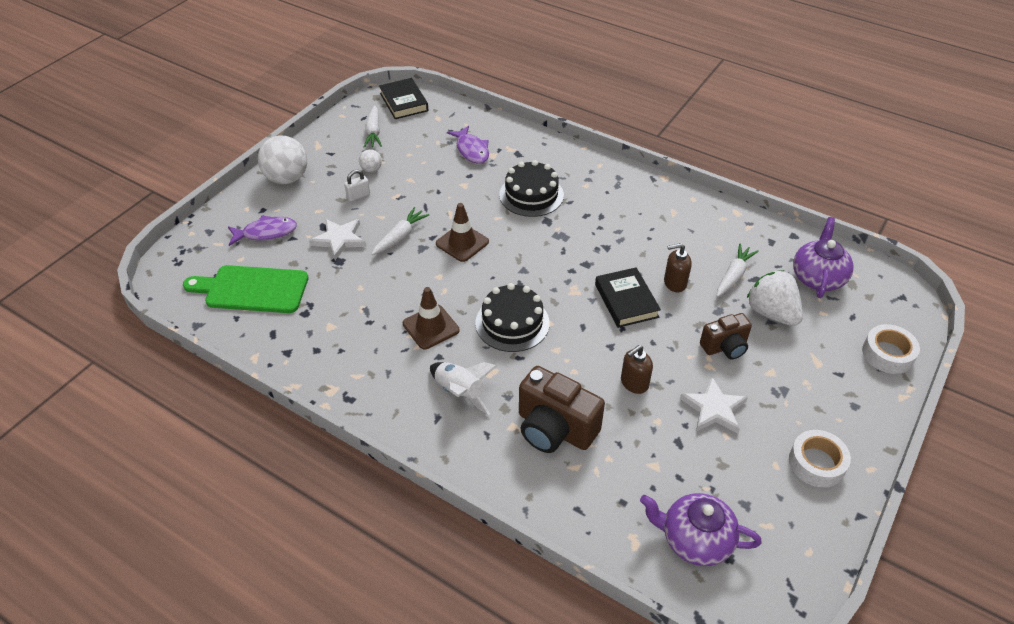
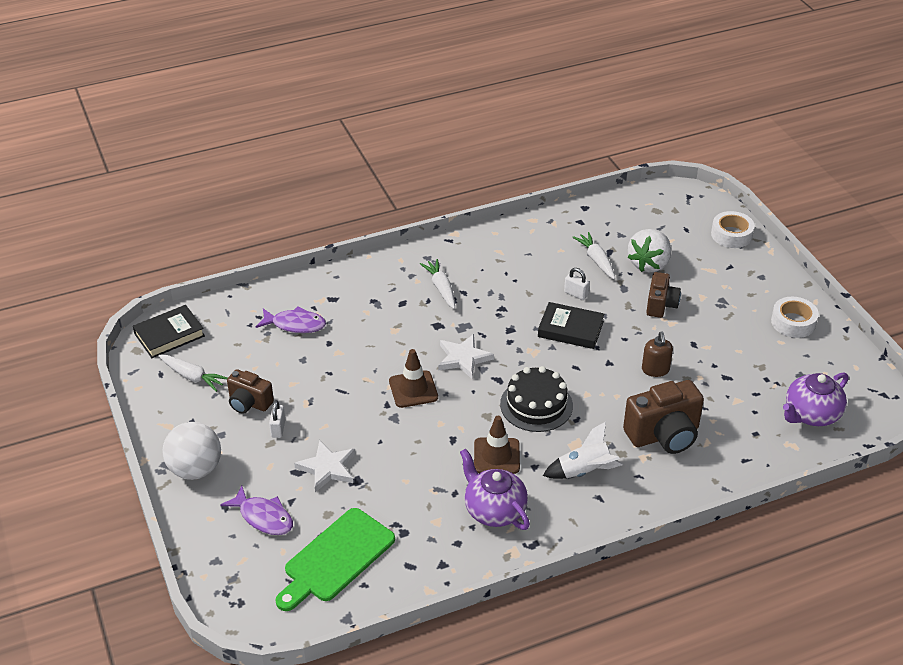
camera: 55 degrees left, 5 degrees down
purple fish [228,215,297,246] -> purple fish turned 105 degrees clockwise [220,486,293,535]
white ball [359,149,382,172] -> brown camera [227,369,274,414]
white carrot [372,207,429,255] -> white carrot moved to [420,259,455,309]
black book [379,78,429,119] -> black book turned 45 degrees counterclockwise [133,305,205,358]
black cake [499,160,564,217] -> none
brown soap dispenser [664,243,692,292] -> white padlock [564,268,589,300]
white star [680,377,748,433] -> white star moved to [438,334,494,379]
white strawberry [747,270,803,326] -> white strawberry turned 60 degrees counterclockwise [628,229,671,272]
purple teapot [793,217,854,298] -> purple teapot moved to [460,448,530,530]

